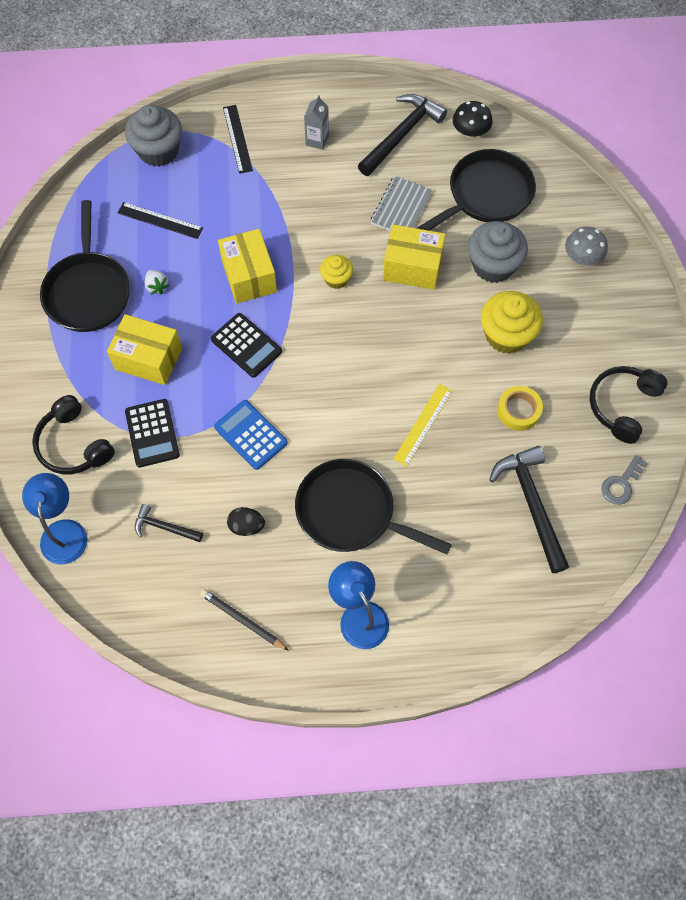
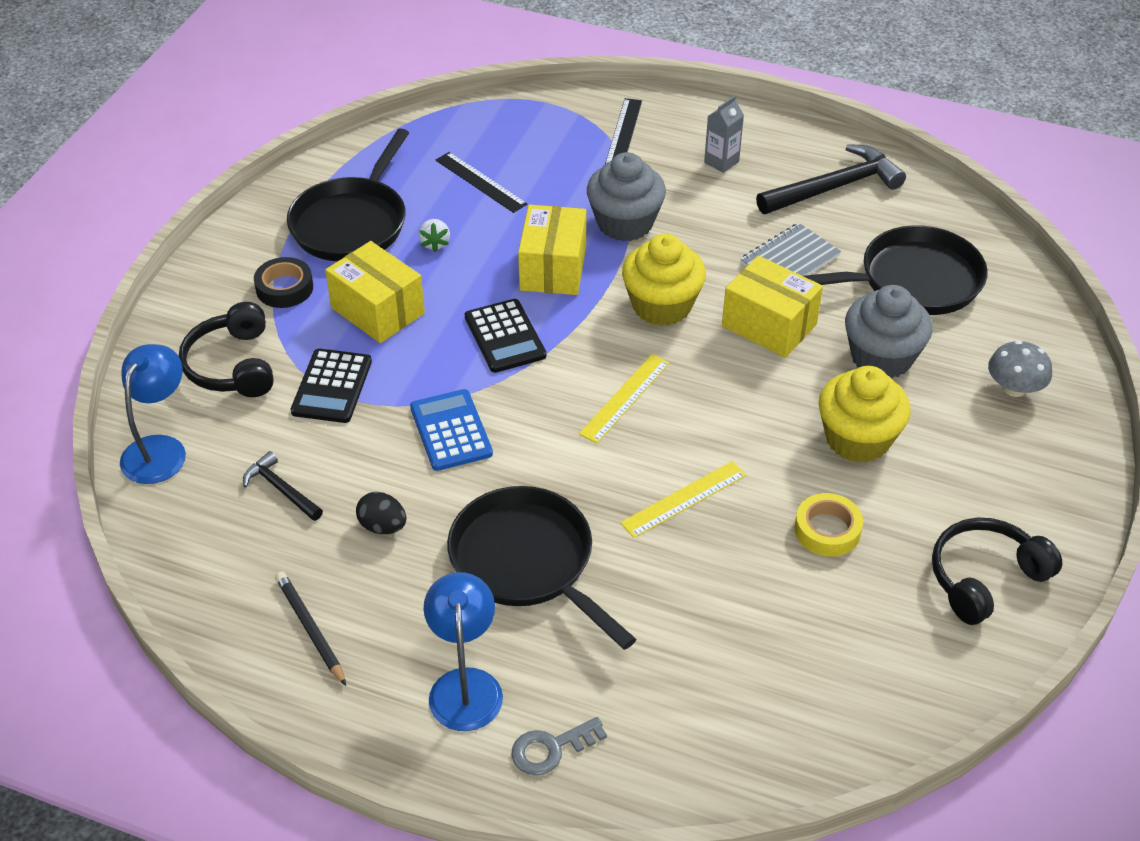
camera: 25 degrees right, 20 degrees down
grey cupcake [125,105,182,167] -> grey cupcake moved to [587,152,666,241]
yellow cupcake [320,255,353,289] -> yellow cupcake [622,234,706,326], size x1.79
black mushroom [453,101,493,138] -> none
black hammer [489,446,569,573] -> none
grey key [601,455,648,505] -> grey key moved to [512,717,607,776]
none -> black tape [254,257,313,308]
none -> yellow ruler [579,354,670,443]

